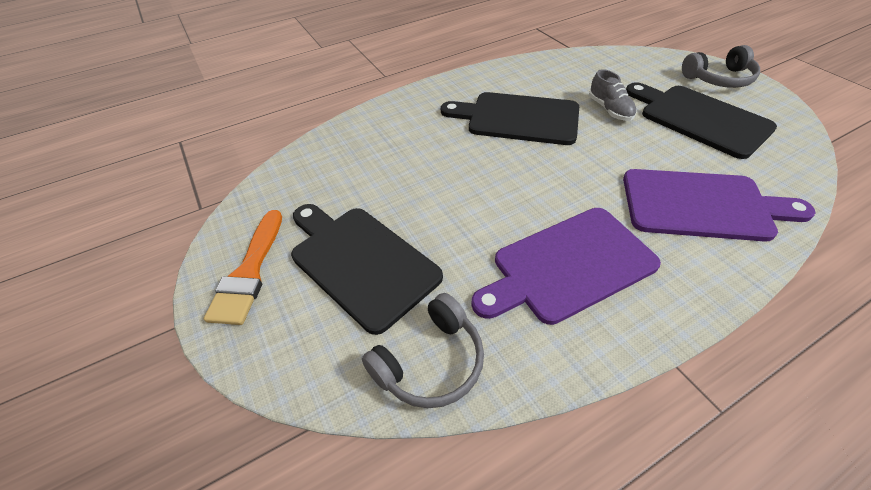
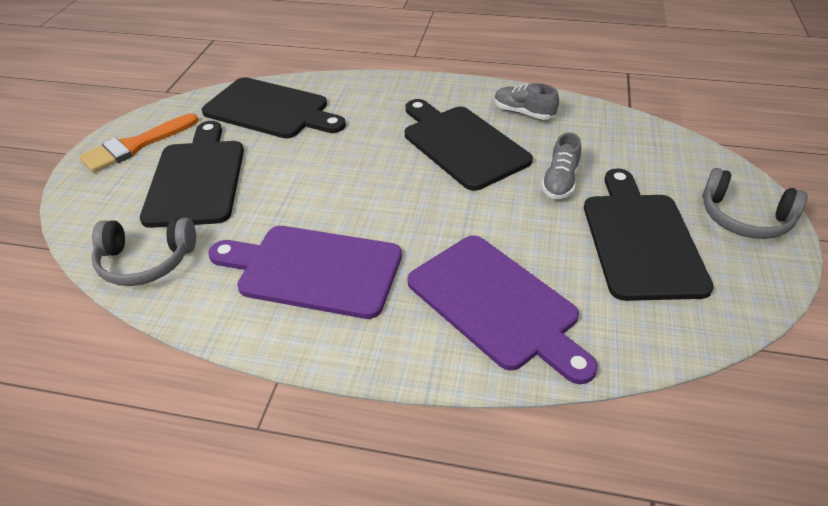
camera: 40 degrees right, 5 degrees down
none -> black cutting board [202,77,346,139]
none -> grey shoe [494,83,559,120]

